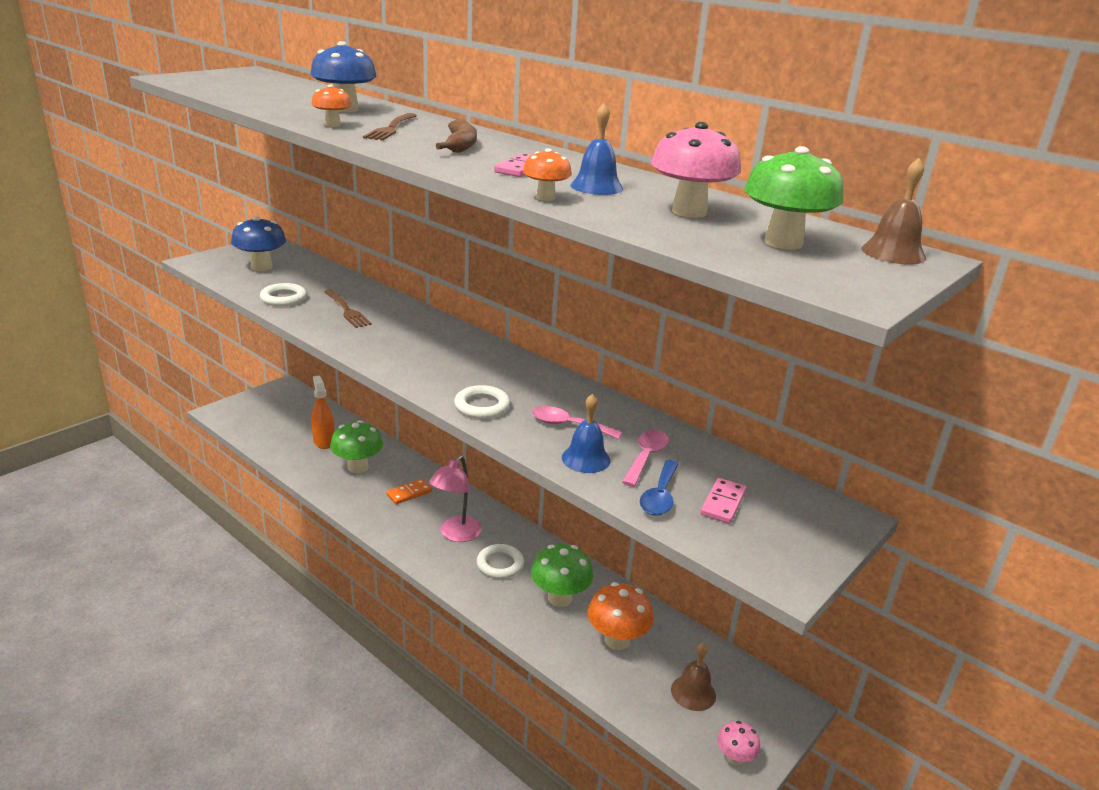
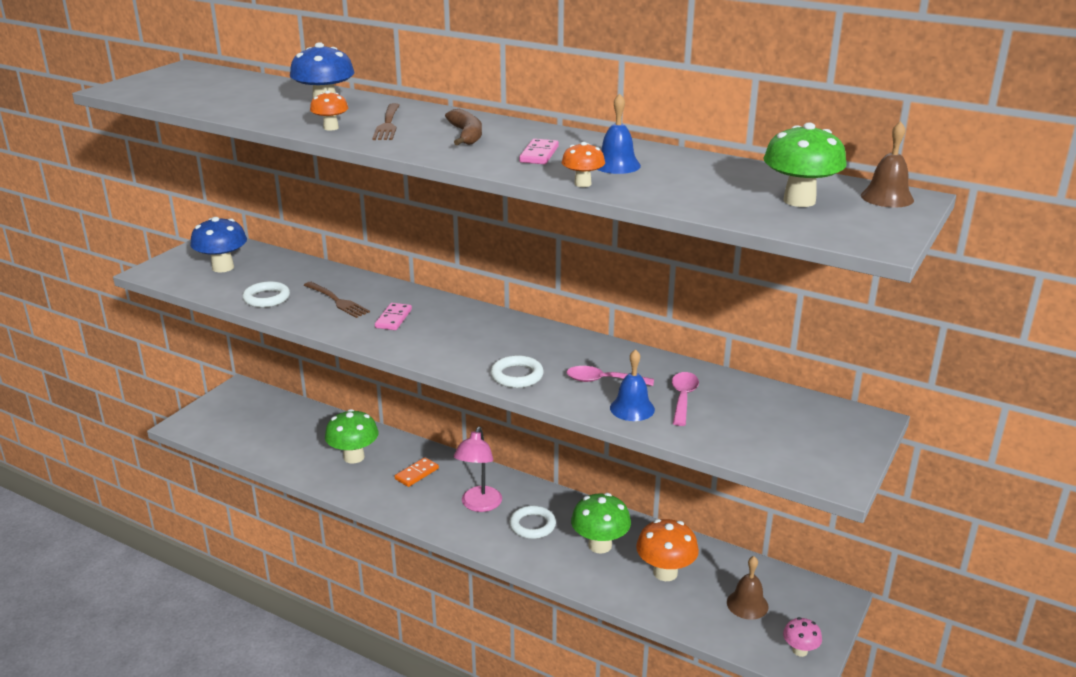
camera: 10 degrees left, 0 degrees up
orange spray bottle [311,376,335,449] -> none
blue spoon [640,460,679,516] -> none
pink mushroom [651,122,741,218] -> none
pink domino [700,478,747,524] -> pink domino moved to [375,303,412,330]

